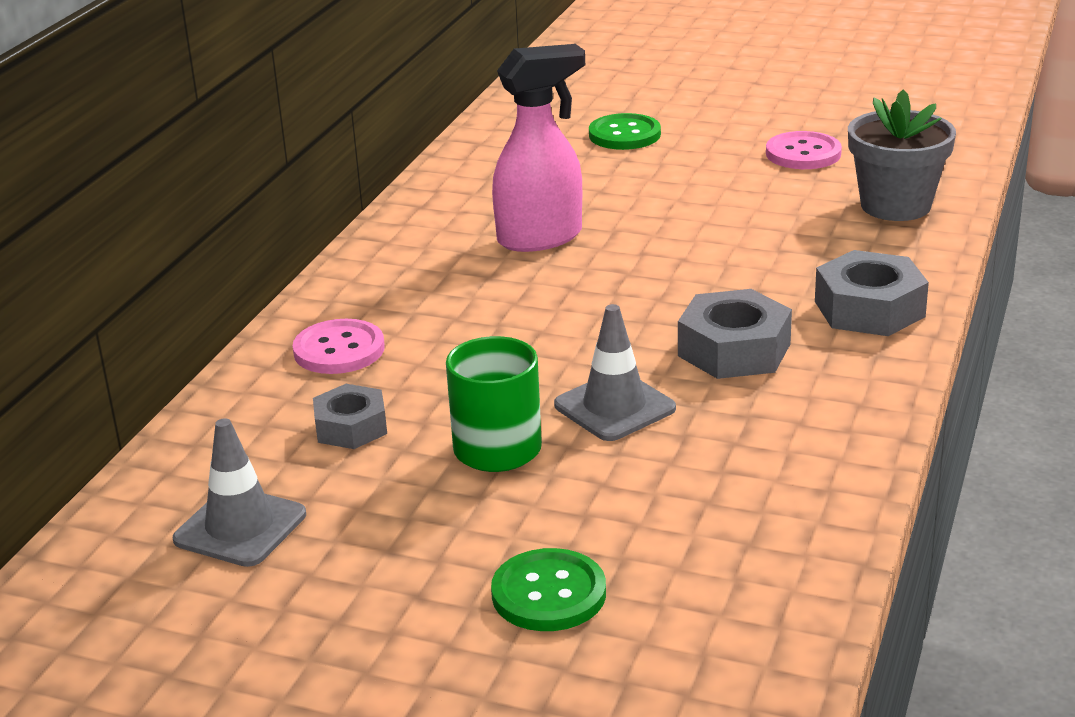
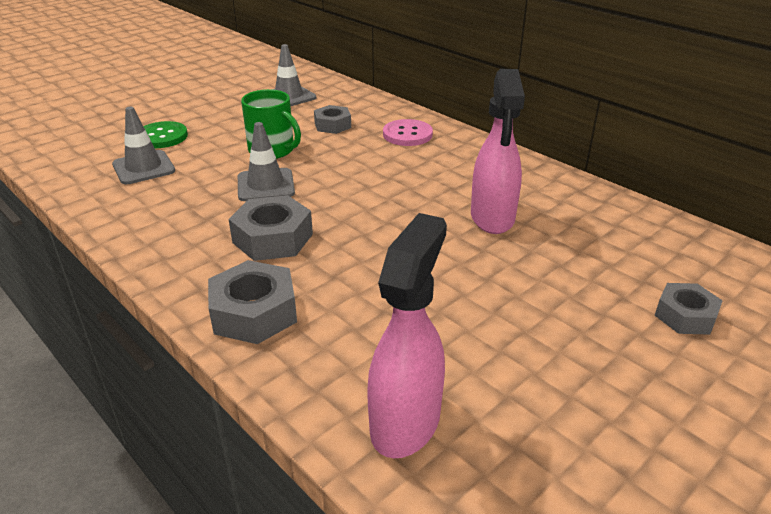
camera: 115 degrees right, 5 degrees up
green button [589,113,661,150] -> grey nut [655,283,723,335]
pink button [766,131,842,169] -> none
grey flower pot [848,90,956,221] -> pink spray bottle [367,213,447,458]
none -> grey traffic cone [112,107,175,184]

